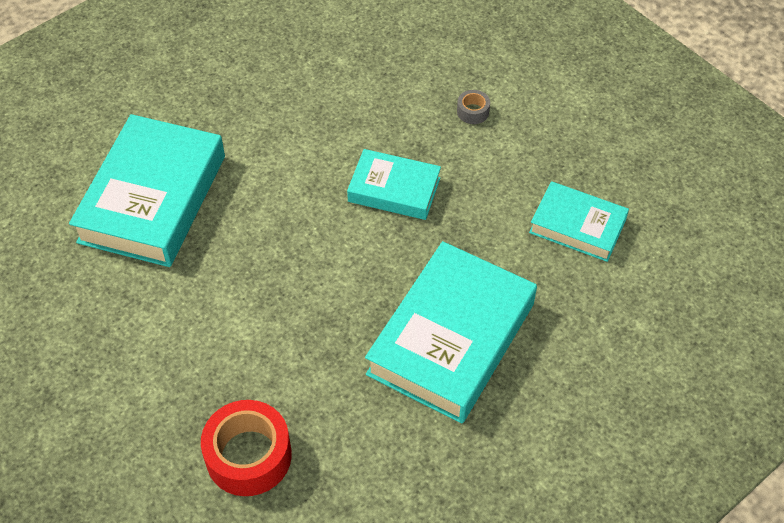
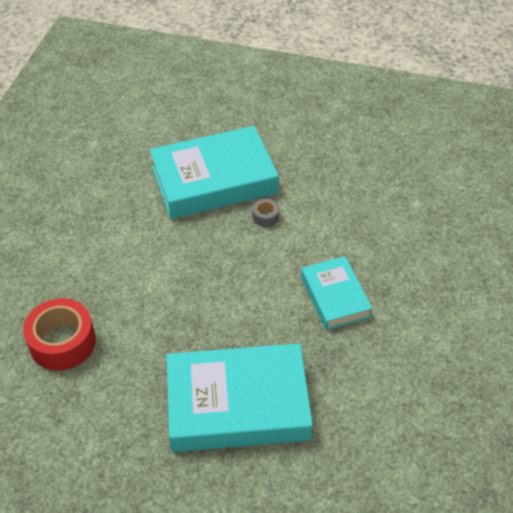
camera: 55 degrees right, 5 degrees down
grey tape [457,90,490,124] -> grey tape moved to [252,198,279,227]
turquoise book [529,181,629,262] -> none

